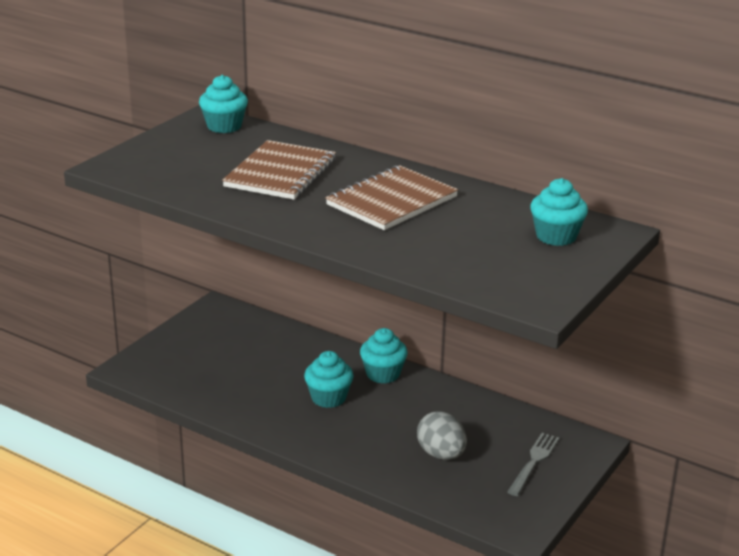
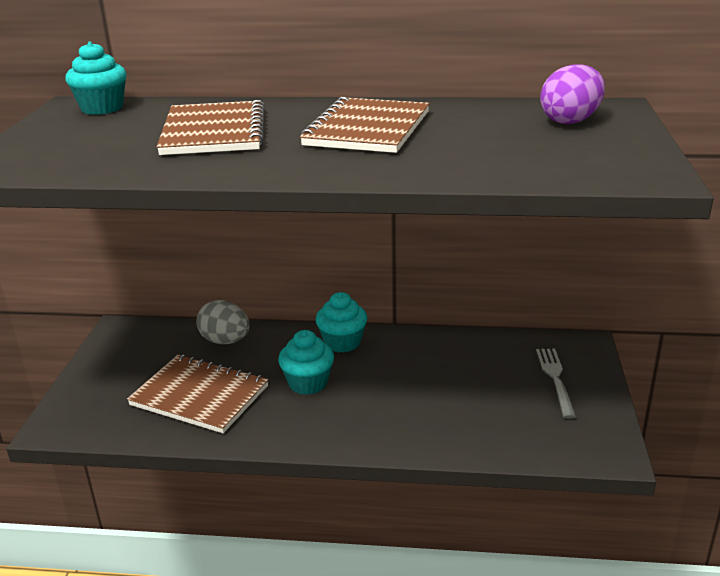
camera: 25 degrees left, 0 degrees up
grey egg [417,411,467,460] -> grey egg moved to [197,300,250,344]
turquoise cupcake [530,178,588,246] -> purple egg [540,64,605,124]
none -> brown notebook [127,355,269,433]

